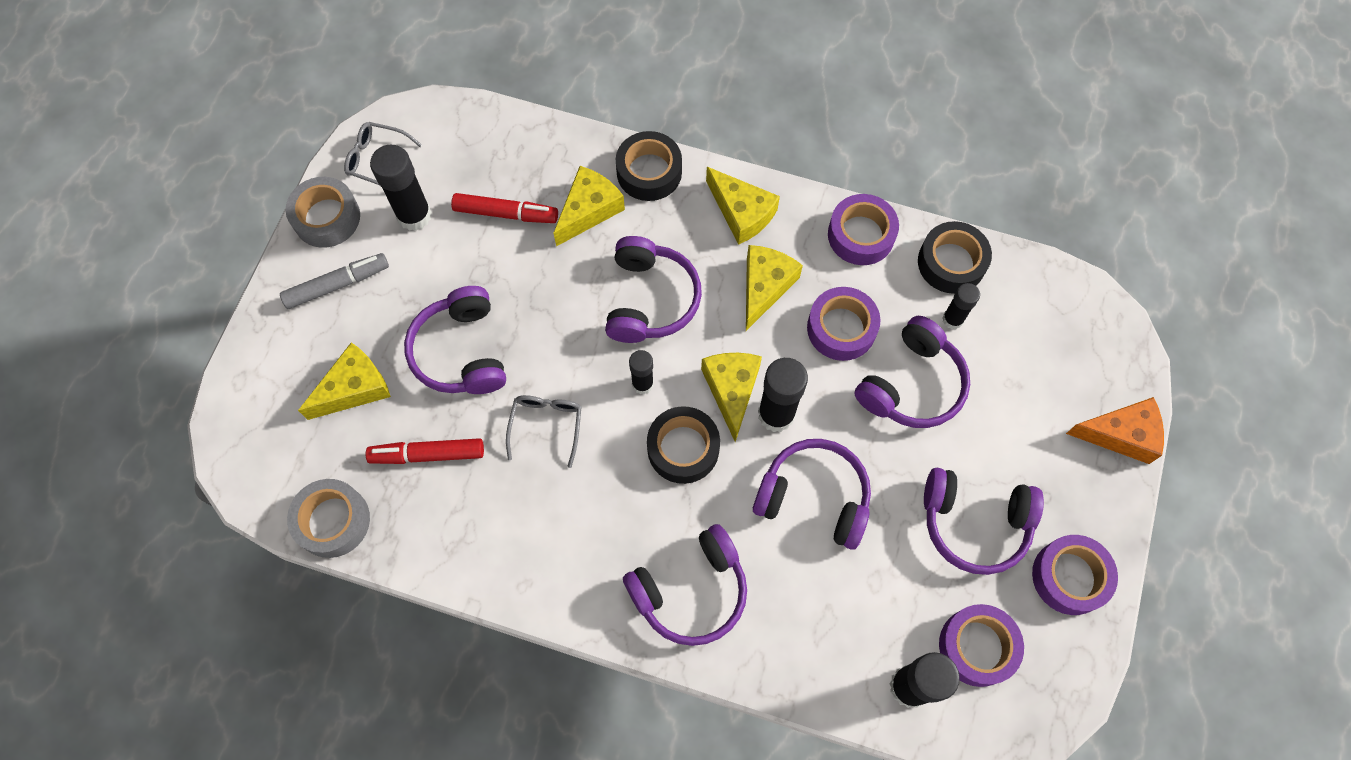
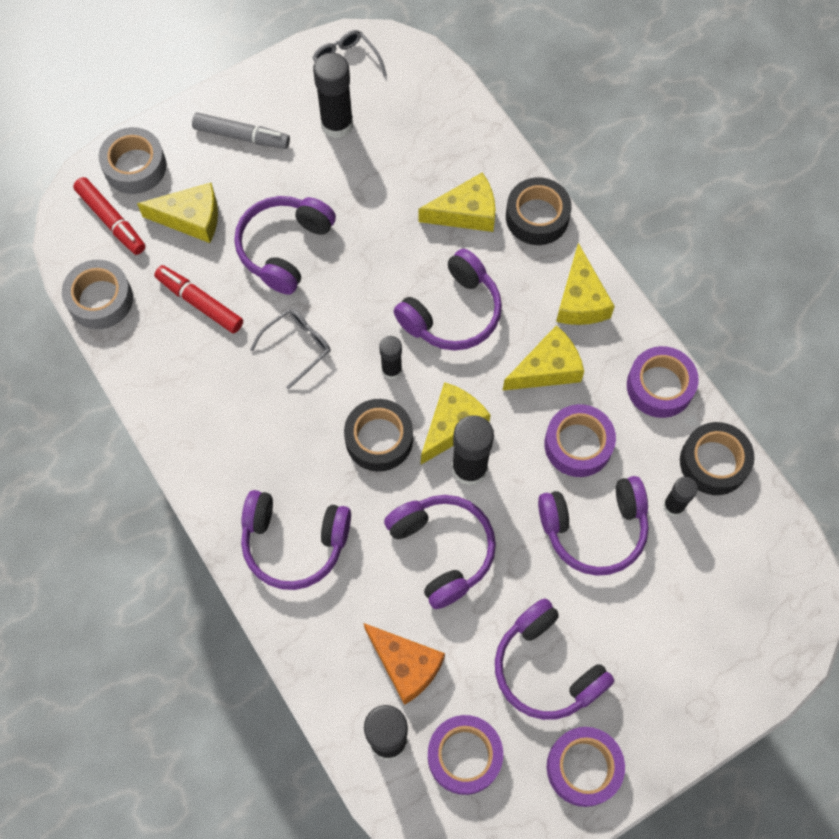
camera: 40 degrees right, 0 degrees up
grey tape [286,177,360,248] -> grey tape moved to [99,127,167,194]
red marker [451,193,558,223] -> red marker moved to [73,177,146,255]
orange cheese [1066,397,1164,464] -> orange cheese moved to [363,623,445,705]

